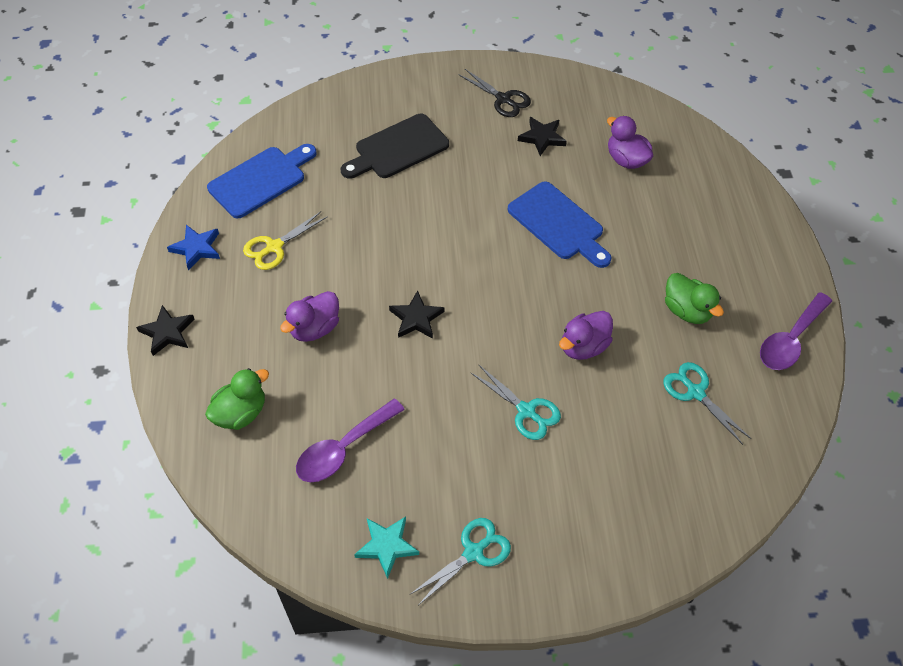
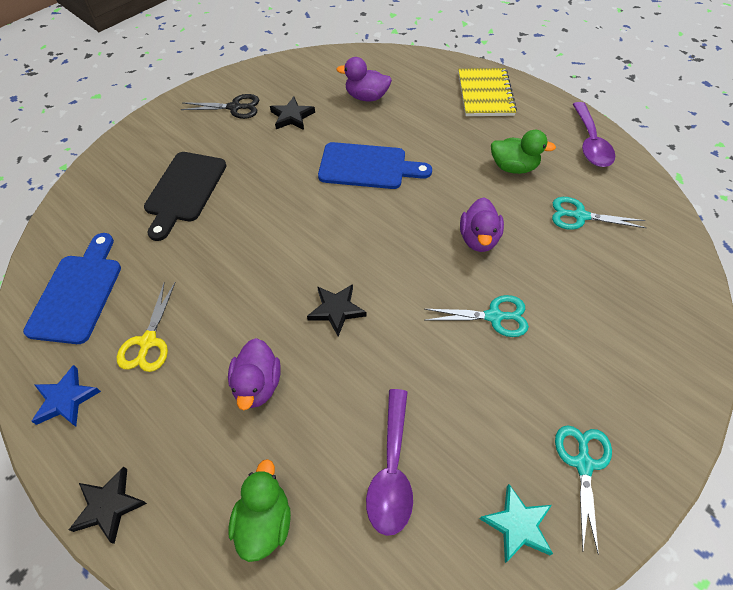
camera: 40 degrees left, 0 degrees up
none -> yellow notebook [458,68,517,116]

